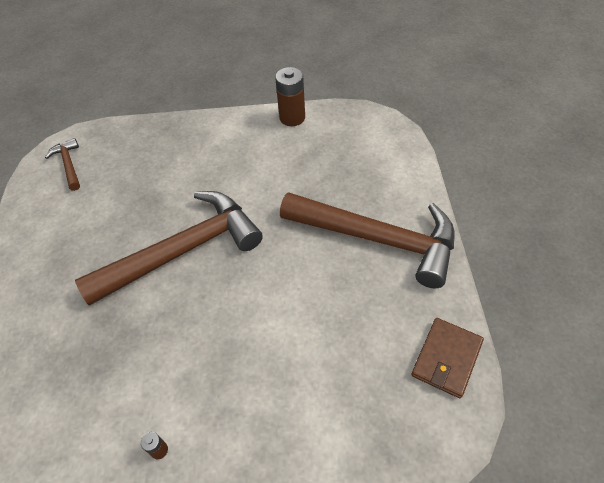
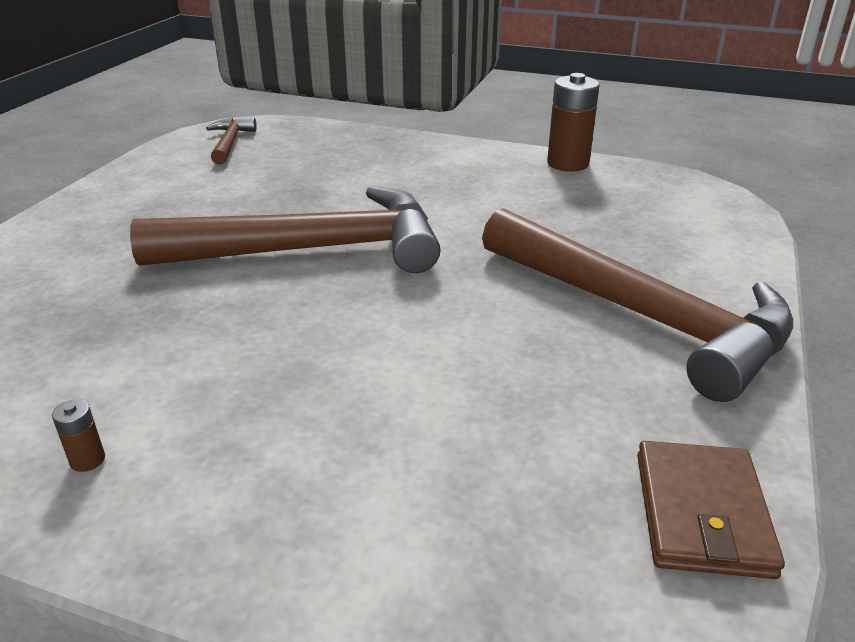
camera: 20 degrees right, 20 degrees down
brown wallet [411,318,484,398] -> brown wallet turned 45 degrees counterclockwise [637,441,785,579]

